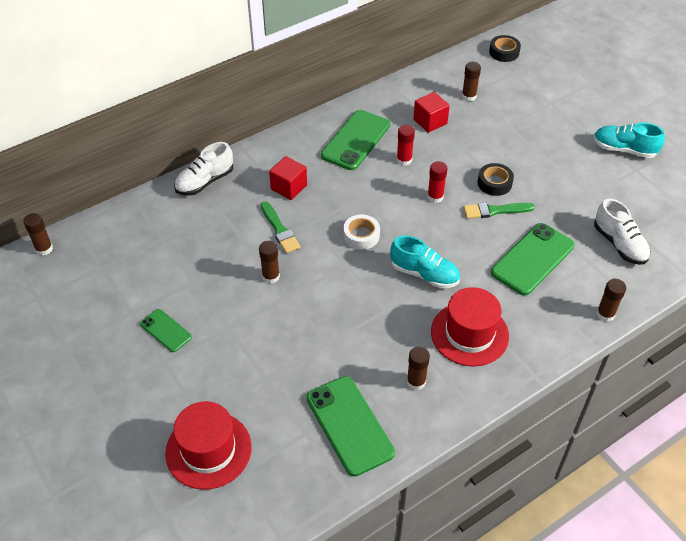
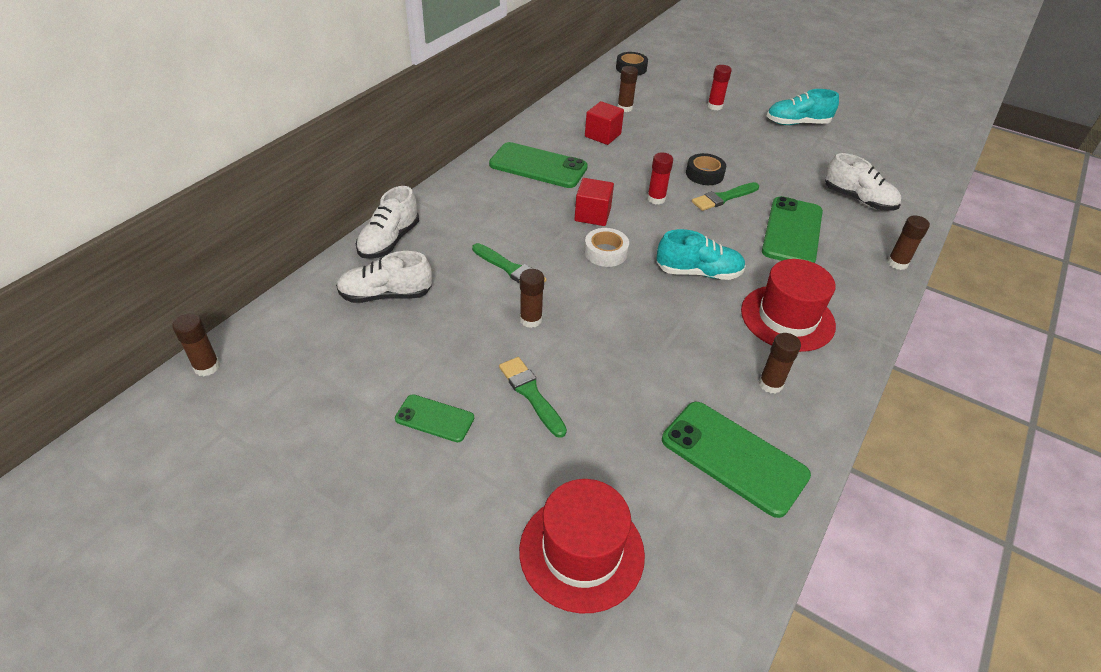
camera: 25 degrees left, 5 degrees down
red cube [269,156,307,200] -> red cube moved to [575,178,614,226]
green phone [321,110,390,170] -> green phone turned 75 degrees counterclockwise [489,142,588,188]
red glue stick [397,125,415,166] -> red glue stick moved to [707,65,732,110]
none -> white shoe [336,251,432,303]
none -> green brush [499,357,567,438]

